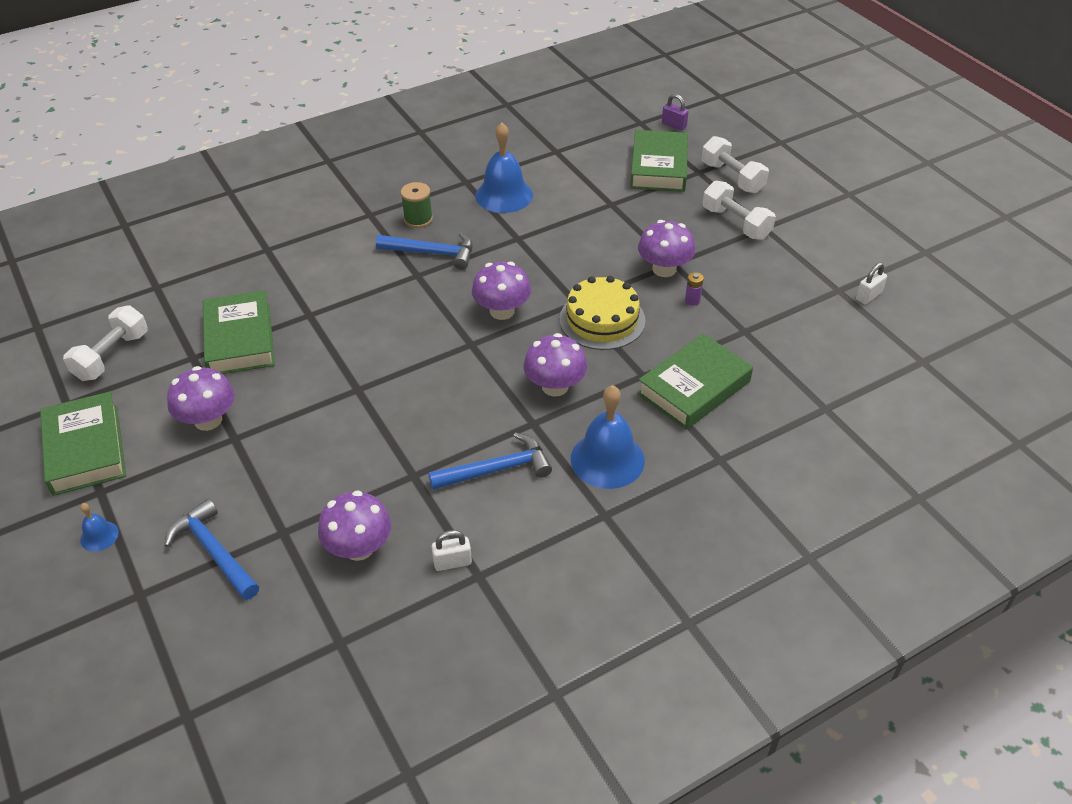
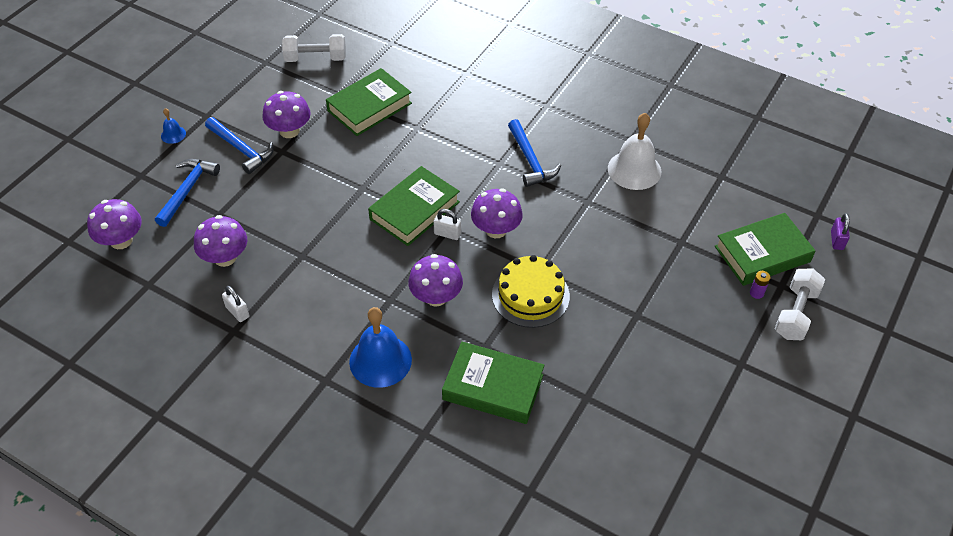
camera: 60 degrees right, 5 degrees up
green book [40,392,126,496] -> green book moved to [368,166,460,246]
green spool [401,182,433,228] -> none
blue hammer [428,432,552,490] -> blue hammer moved to [205,117,274,174]
blue bell [475,122,533,213] -> white bell [608,113,661,190]
purple mushroom [638,220,695,277] -> purple mushroom moved to [87,199,142,249]
purple battery [685,272,704,306] -> purple battery moved to [750,271,771,299]
white dumbbell [703,181,776,240] -> none
white padlock [856,263,887,304] -> white padlock moved to [434,209,461,240]

